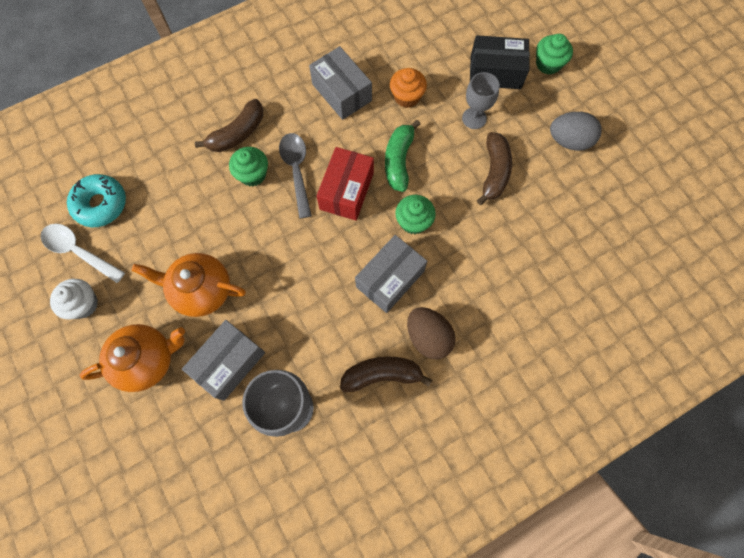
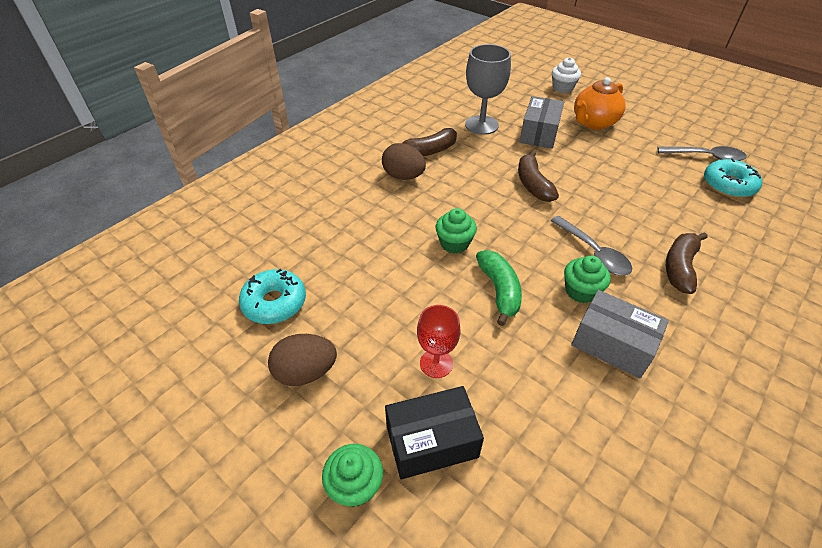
camera: 160 degrees right, 25 degrees down
white spoon [41,224,125,283] -> grey spoon [657,146,747,161]
white cupcake [50,279,98,320] -> white cupcake moved to [552,57,581,93]
orange teapot [132,253,246,317] -> none
green cupcake [229,147,268,186] -> green cupcake moved to [564,256,611,303]
red box [317,147,374,221] -> none
grey box [355,235,427,313] -> none
orange cupcake [390,68,427,108] -> none
grey goblet [462,72,500,129] -> red goblet [417,305,461,378]
brown banana [477,132,512,205] -> brown banana moved to [518,151,559,202]
grey egg [550,112,602,151] -> brown egg [268,334,337,386]
none -> turquoise donut [239,269,306,324]

